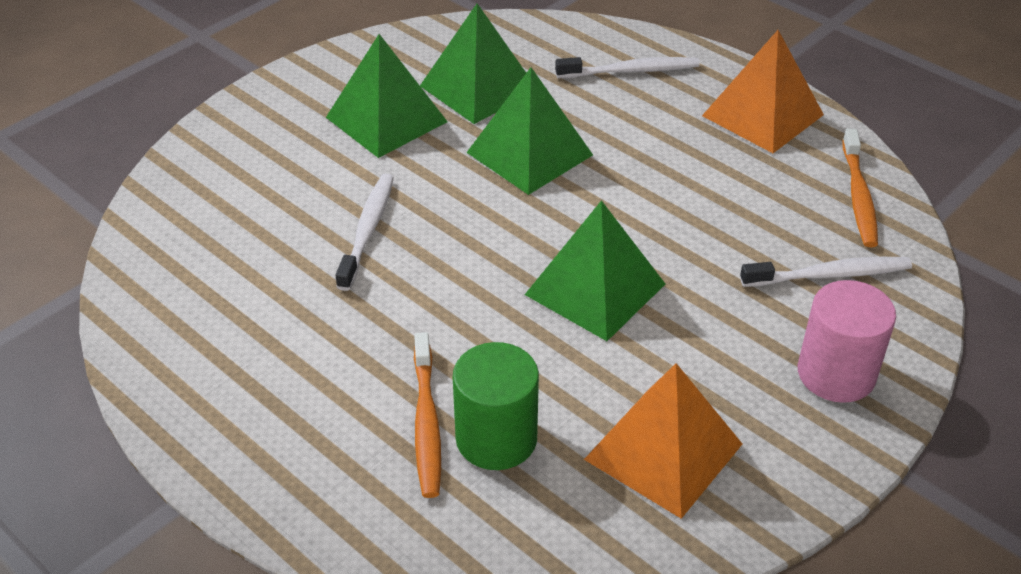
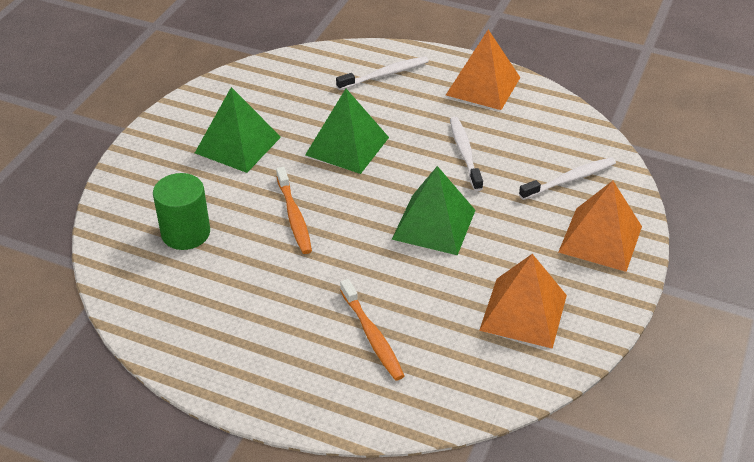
camera: 20 degrees left, 0 degrees up
white toothbrush [335,174,394,291] -> white toothbrush moved to [450,117,483,191]
green pyramid [420,3,526,124] -> none
green cylinder [453,342,539,470] -> green cylinder moved to [153,173,210,250]
pink cylinder [798,280,896,403] -> orange pyramid [558,181,642,272]
orange toothbrush [842,128,878,247] -> orange toothbrush moved to [276,167,312,254]

